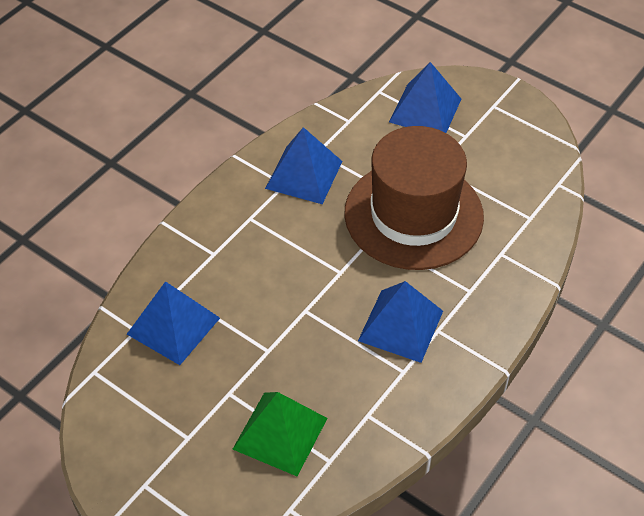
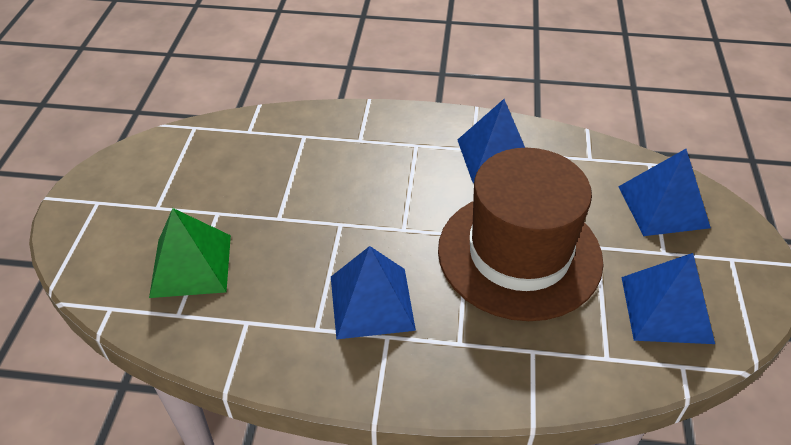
camera: 60 degrees right, 5 degrees down
blue pyramid [127,281,220,365] -> blue pyramid moved to [622,253,715,344]

